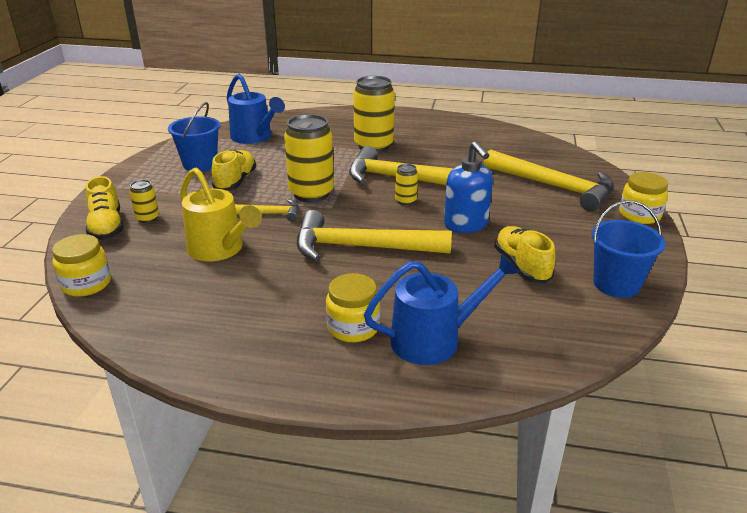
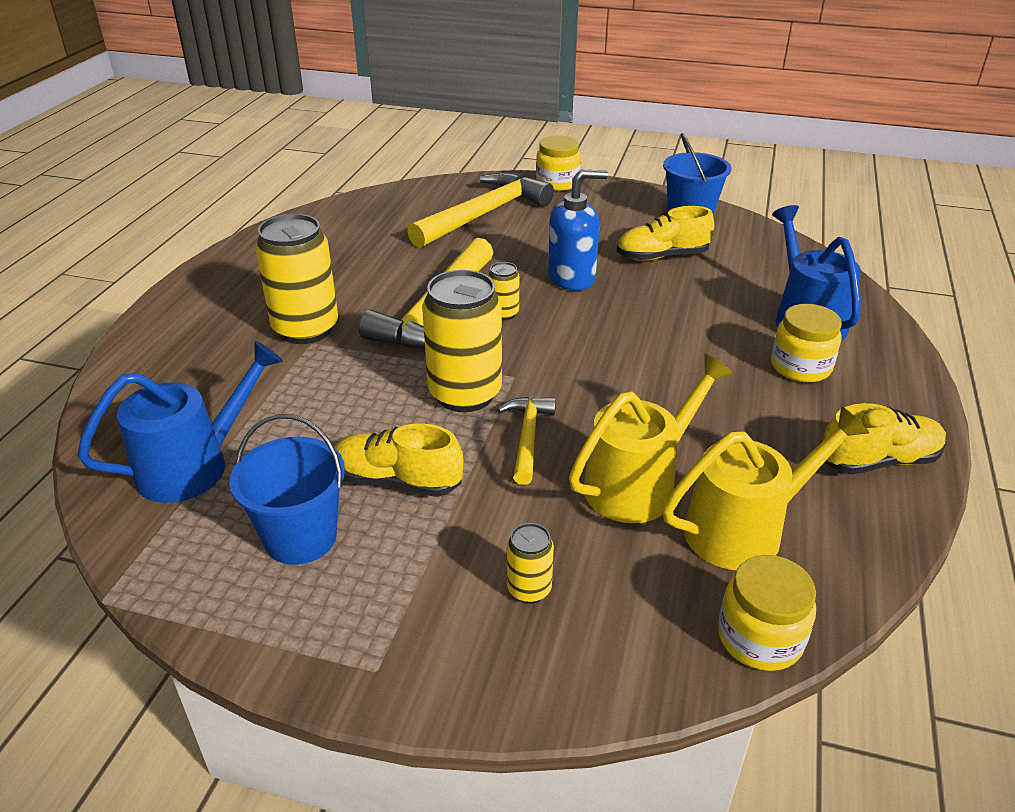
camera: 85 degrees left, 5 degrees up
yellow shoe [85,176,123,240] -> yellow shoe moved to [823,403,947,474]
yellow hammer [297,210,452,261] -> none
none -> yellow watering can [663,406,869,570]

